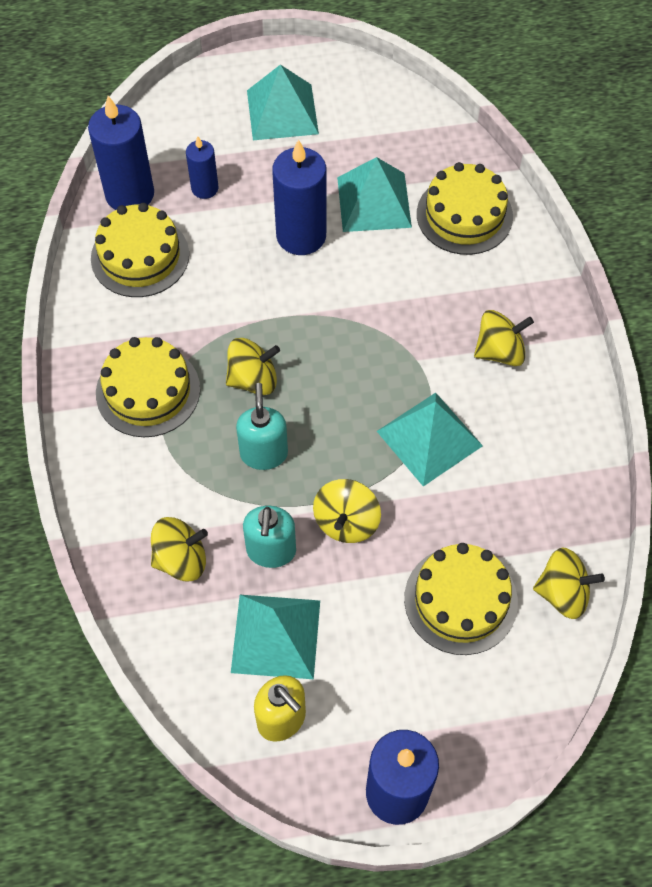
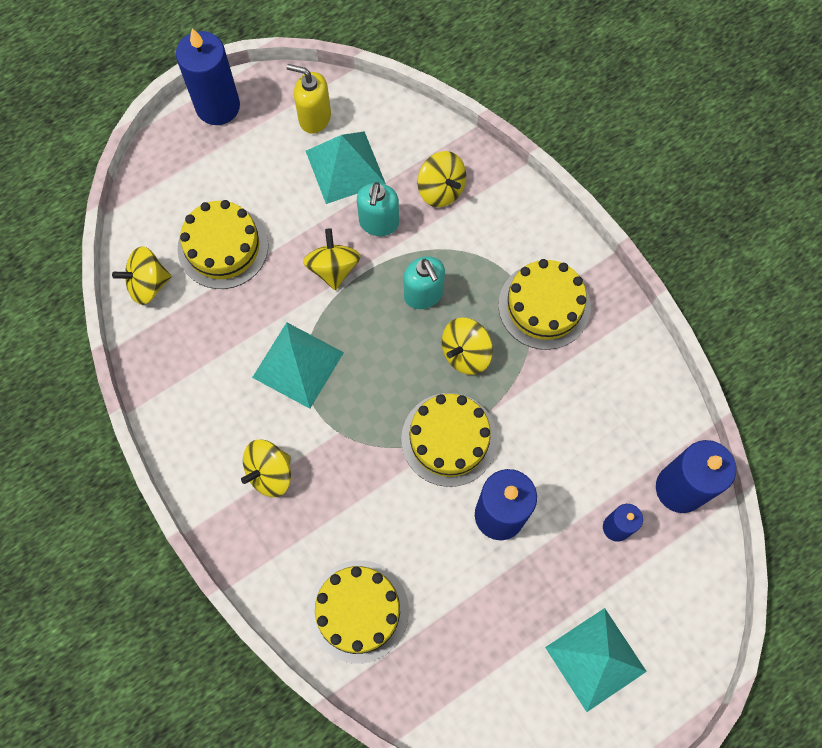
camera: 155 degrees right, 10 degrees up
yellow cake [91,203,189,297] -> yellow cake moved to [401,393,497,487]
yellow spinning top [151,517,208,581] -> yellow spinning top turned 90 degrees counterclockwise [417,151,466,207]
turquoise soap dispenser [243,506,296,568] -> turquoise soap dispenser turned 150 degrees counterclockwise [357,182,399,236]
turquoise pyramid [337,157,412,232] -> none

